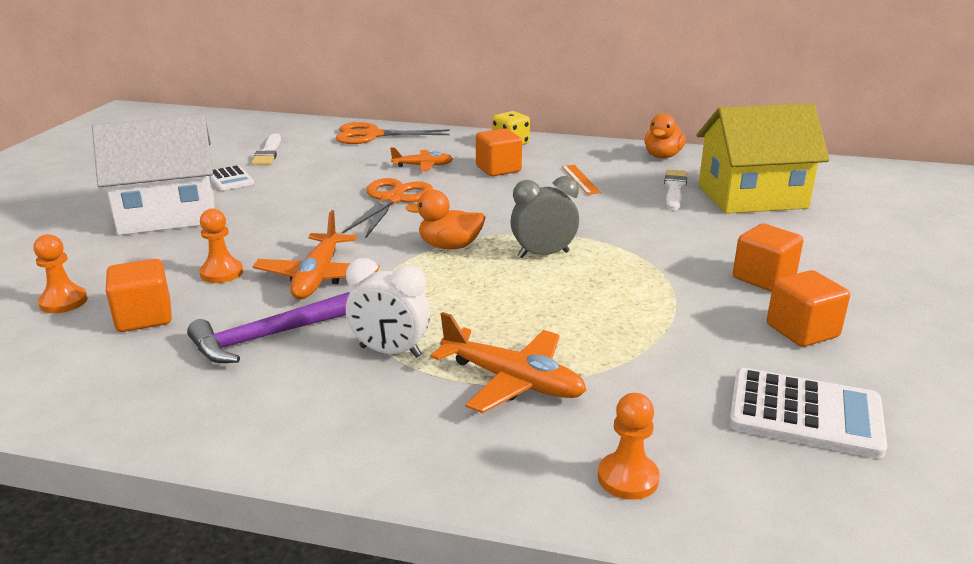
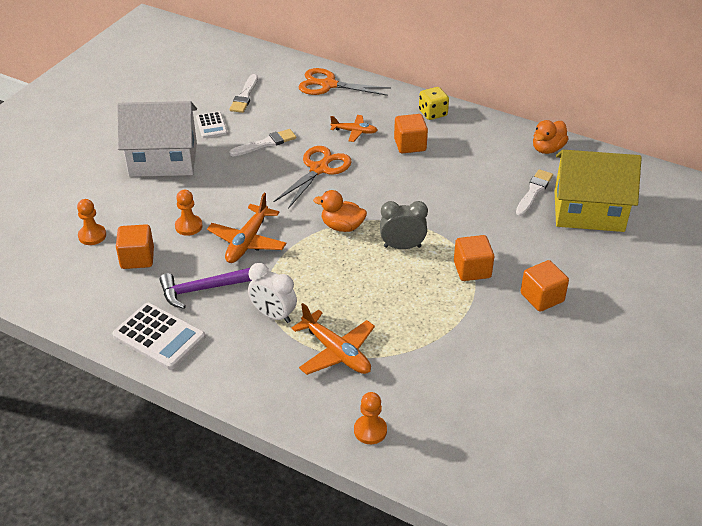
camera: 15 degrees right, 15 degrees up
orange ruler [562,165,601,194] -> none
white calculator [729,368,887,458] -> white calculator moved to [112,303,205,370]
orange cube [767,270,850,347] -> orange cube moved to [454,235,494,281]
none -> white brush [229,129,296,156]

